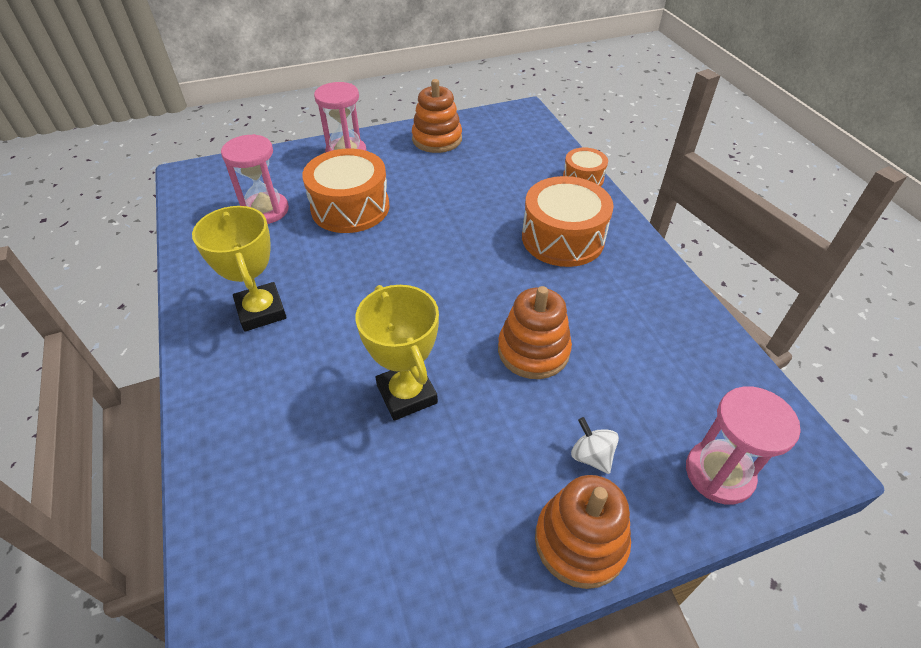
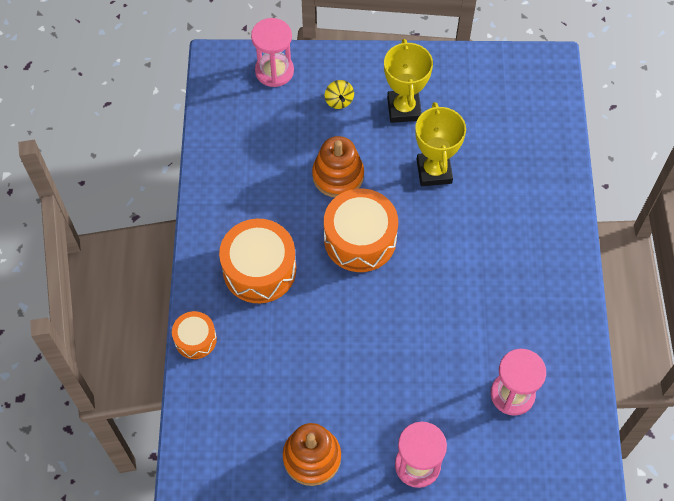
camera: 160 degrees left, 15 degrees up
yellow trophy [192,206,287,331] -> yellow trophy moved to [384,39,433,123]
orange drum [302,149,390,233] -> orange drum moved to [324,188,398,272]
orange stacking toy [535,475,631,589] -> none
white spinning top [571,417,619,474] -> yellow spinning top [325,80,354,109]

